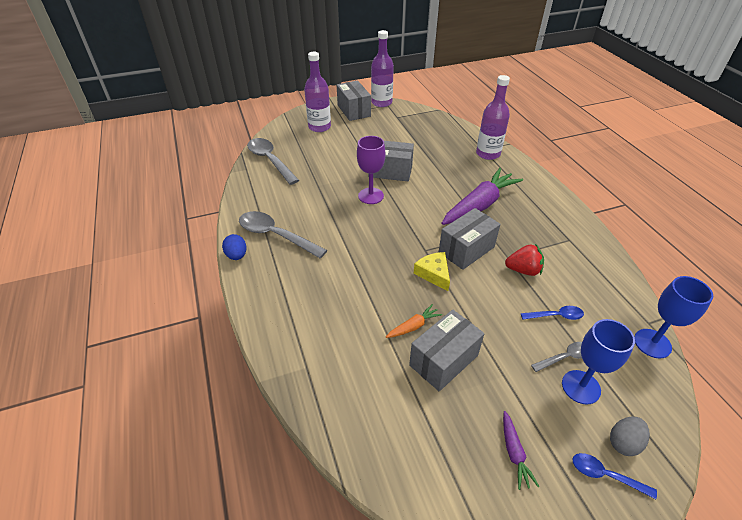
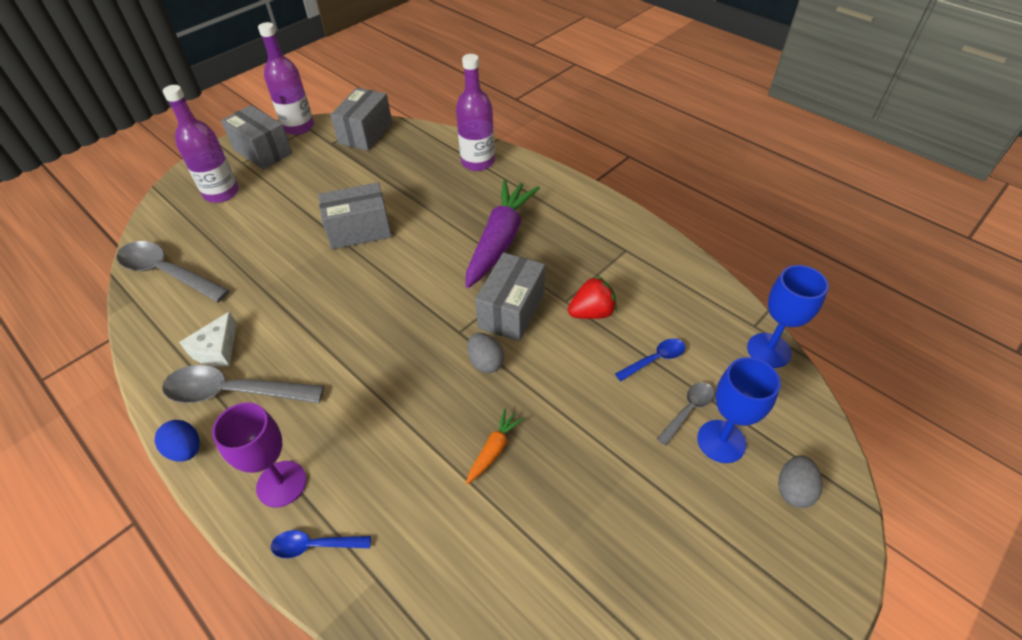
camera: 25 degrees left, 5 degrees up
purple goblet [357,136,386,204] -> purple goblet moved to [212,402,307,508]
grey box [409,310,484,391] -> grey box moved to [330,88,392,151]
yellow cheese [413,252,450,291] -> grey egg [467,333,505,373]
purple carrot [503,411,540,490] -> none
blue spoon [573,453,657,499] -> blue spoon moved to [271,530,371,558]
none -> white cheese [179,311,237,367]

